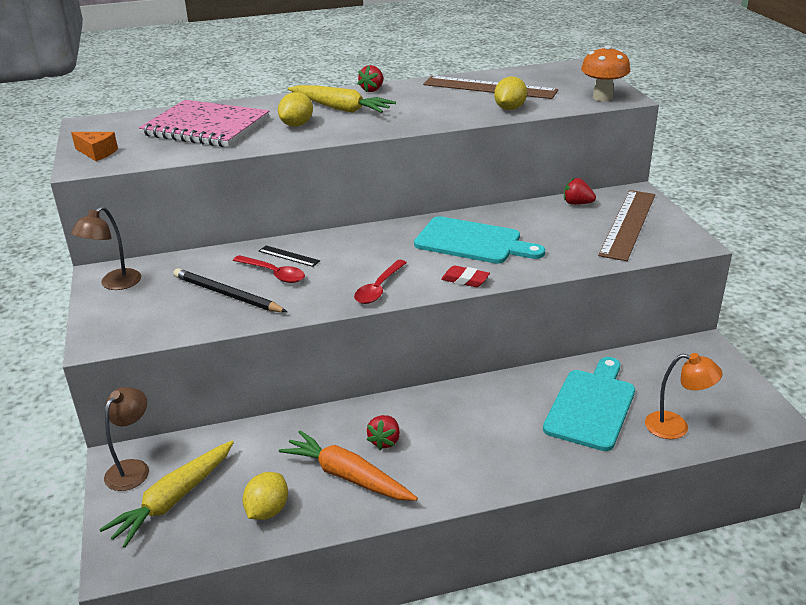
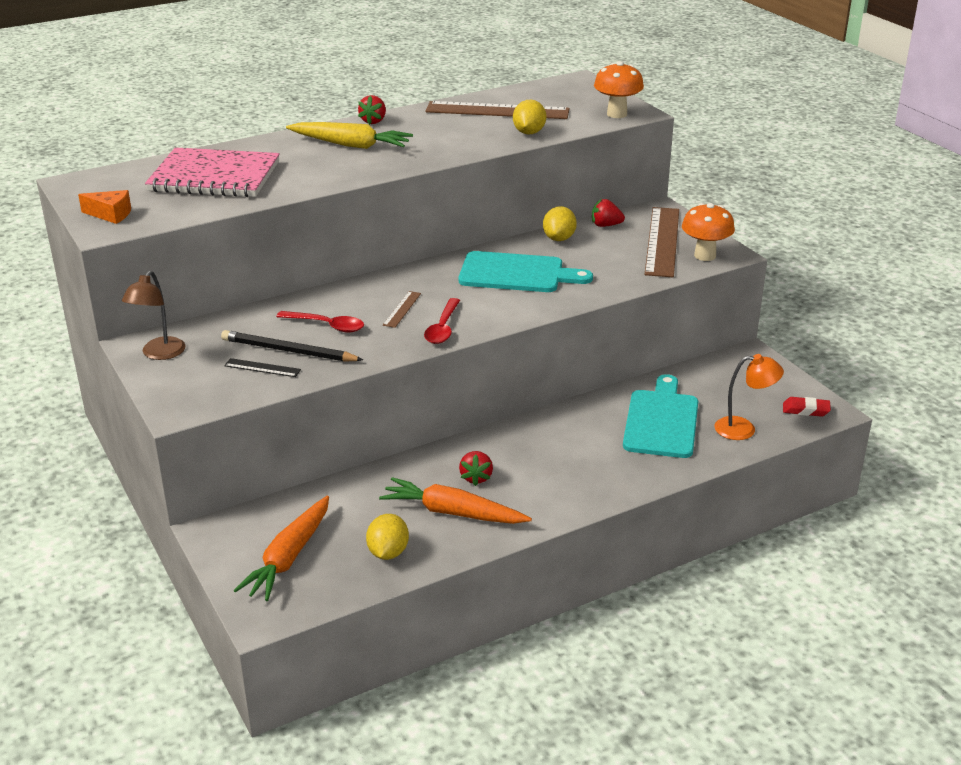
camera: 15 degrees left, 0 degrees up
yellow carrot [99,441,234,548] -> orange carrot [233,496,329,601]
brown lamp [104,387,149,491] -> none
black ruler [259,245,320,267] -> black ruler moved to [224,358,301,377]
yellow lemon [278,92,313,127] -> yellow lemon moved to [543,206,577,241]
red eraser [441,265,490,287] -> red eraser moved to [783,397,831,417]
none -> brown ruler [383,291,421,328]
none -> orange mushroom [682,203,735,261]

